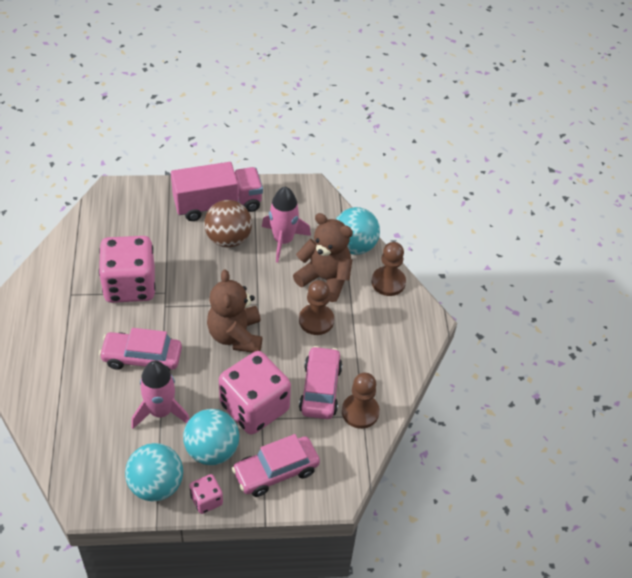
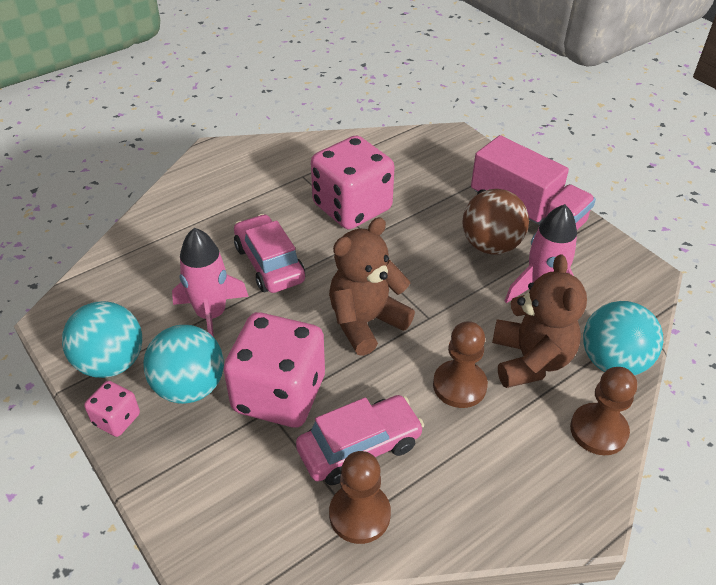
camera: 60 degrees right, 5 degrees down
pink car [232,434,320,497] -> none

